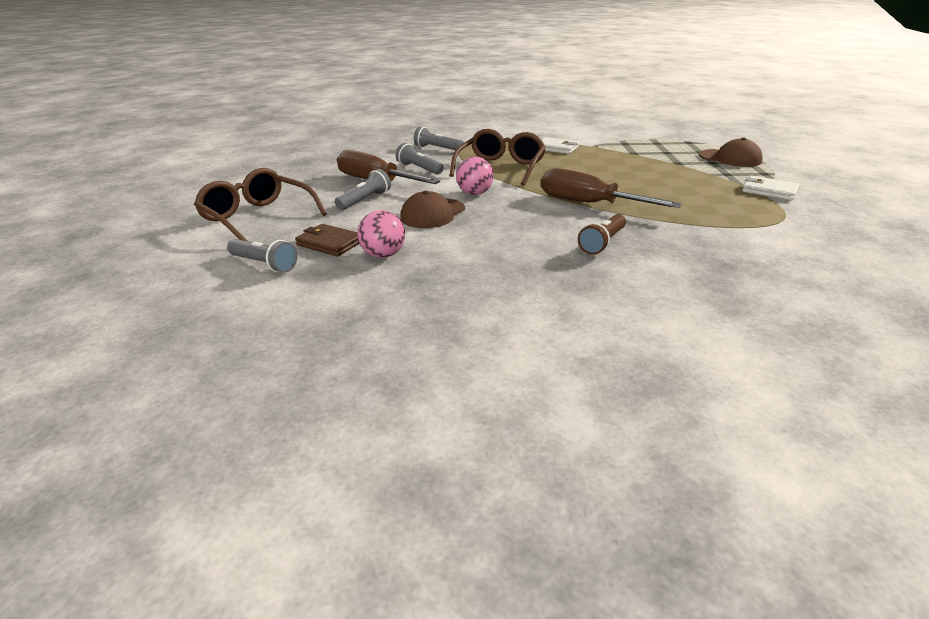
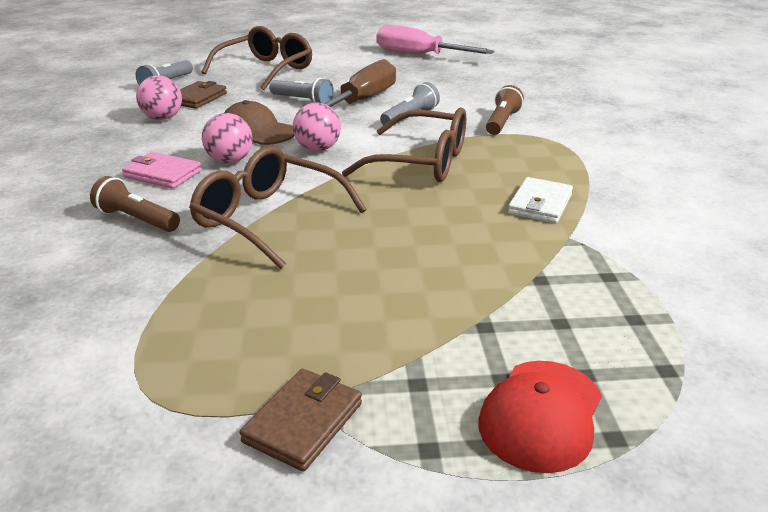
camera: 85 degrees right, 0 degrees up
grey flashlight [414,127,464,151] -> brown flashlight [486,85,524,135]
brown screwdriver [541,168,682,208] -> brown glasses [189,146,367,269]
brown cap [699,138,763,167] -> red cap [478,361,602,473]
white wallet [742,176,800,200] -> brown wallet [240,368,362,471]
none -> pink wallet [122,152,202,189]
none -> pink ball [202,113,253,163]
none -> pink screwdriver [376,25,494,54]

